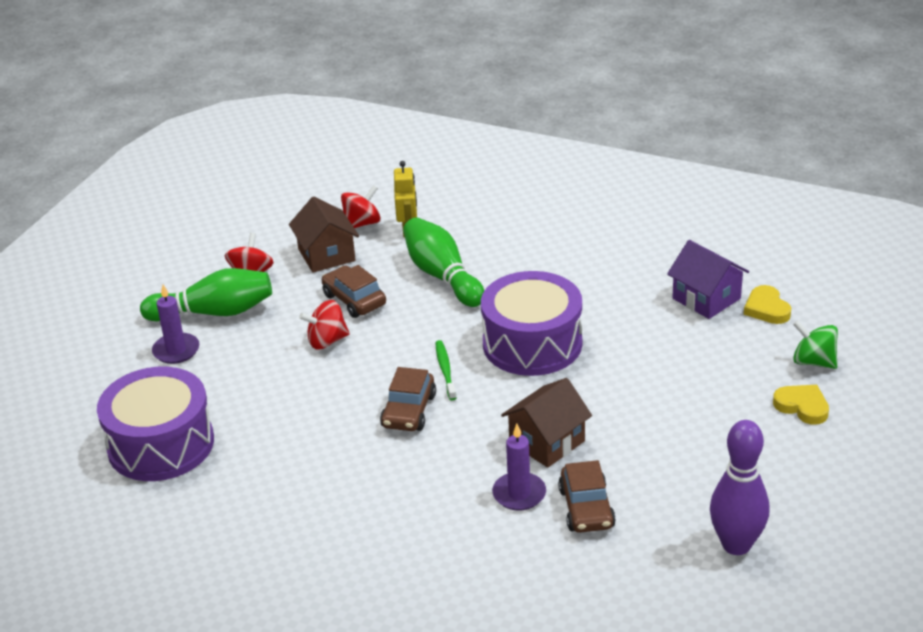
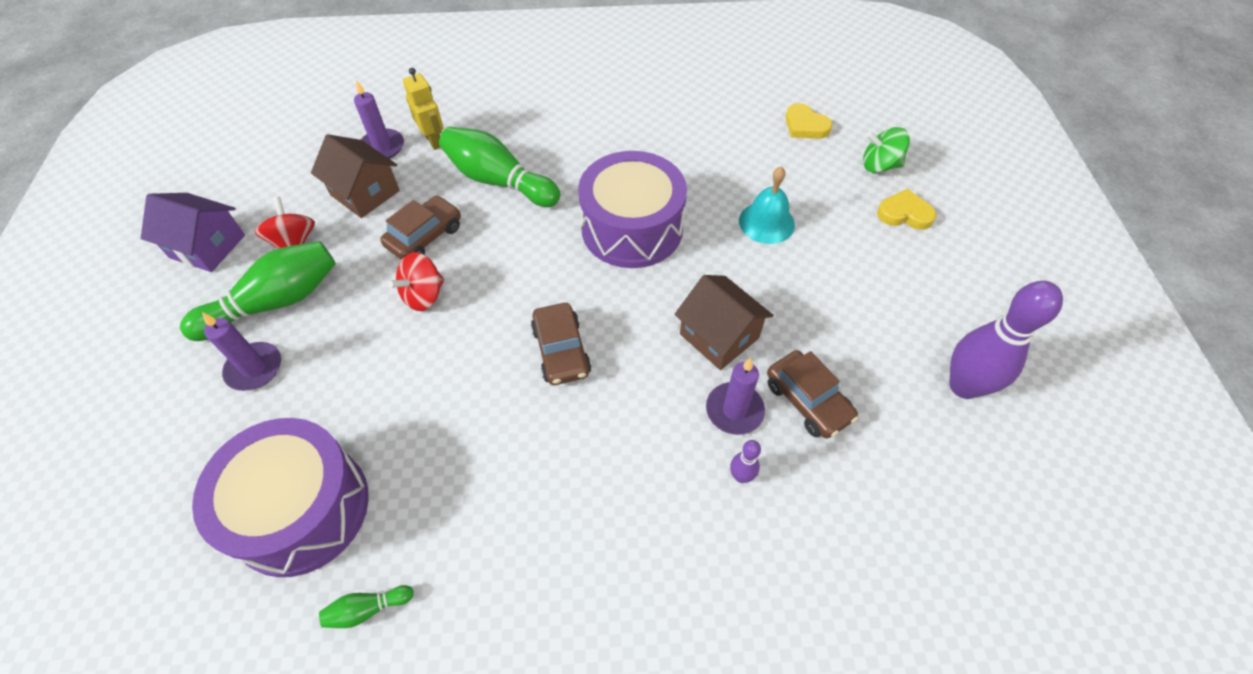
camera: 30 degrees left, 20 degrees up
brown car [322,265,386,318] -> brown car turned 105 degrees clockwise [380,196,461,260]
red spinning top [341,185,381,228] -> purple candle [354,80,404,159]
green toothbrush [435,340,456,400] -> none
brown house [501,378,592,468] -> brown house turned 60 degrees counterclockwise [674,275,774,370]
purple house [667,240,749,319] -> purple house moved to [141,193,245,272]
none -> green bowling pin [319,585,414,628]
none -> purple bowling pin [730,440,761,483]
none -> turquoise bell [739,167,795,244]

